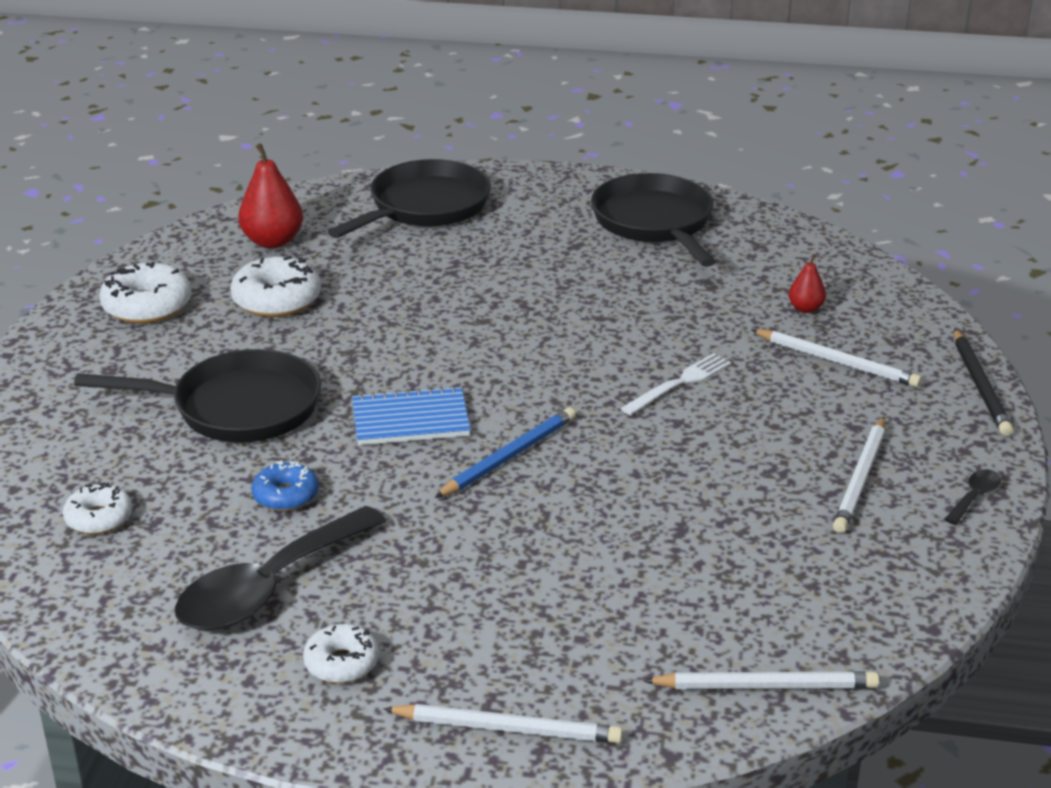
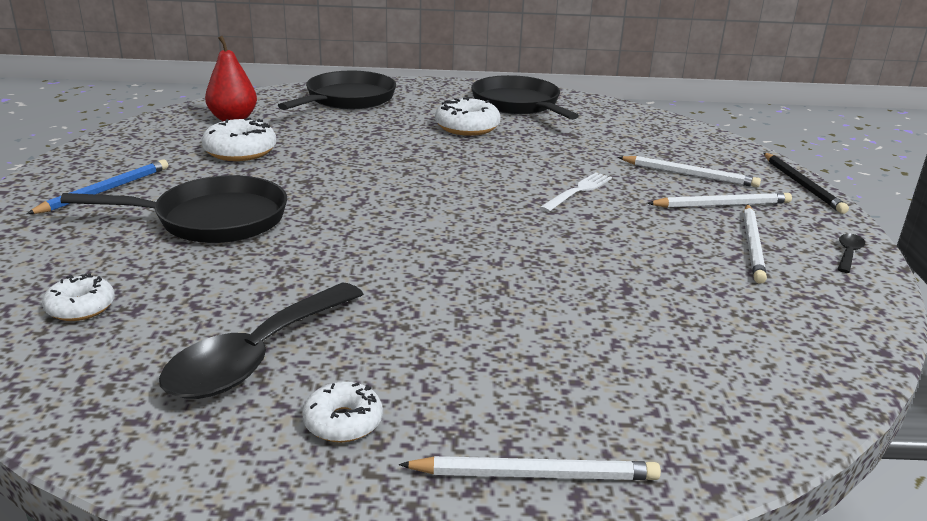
camera: 10 degrees left, 5 degrees down
white donut [99,262,192,324] -> white donut moved to [435,97,500,136]
blue donut [252,461,319,511] -> none
blue notebook [352,386,471,445] -> none
blue pencil [435,407,576,498] -> blue pencil moved to [27,160,168,214]
white pencil [643,672,879,689] -> white pencil moved to [647,193,792,208]
red pear [789,254,826,313] -> none

